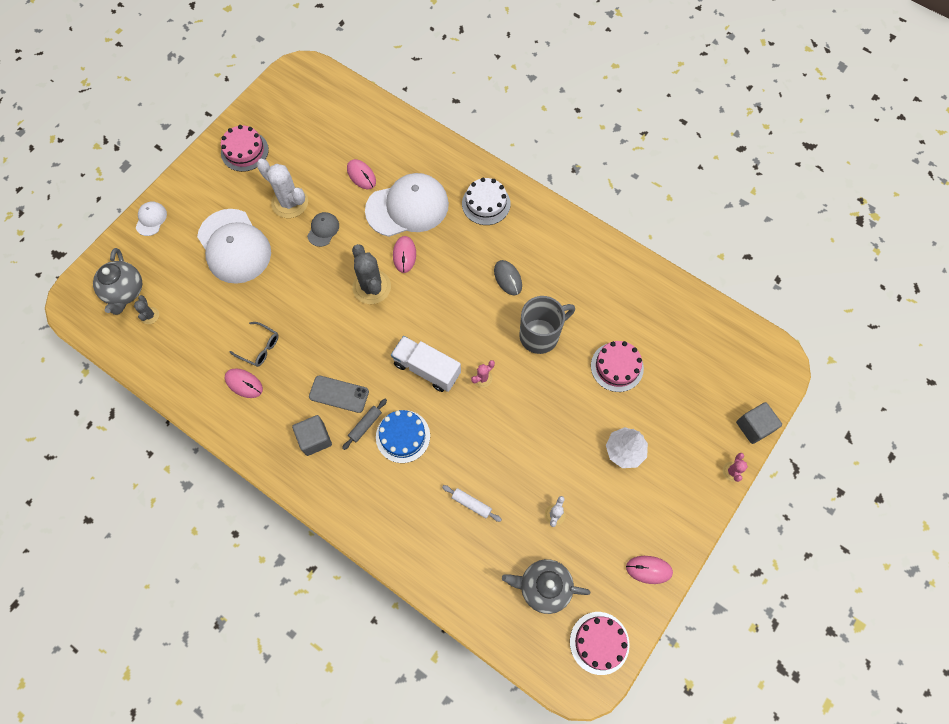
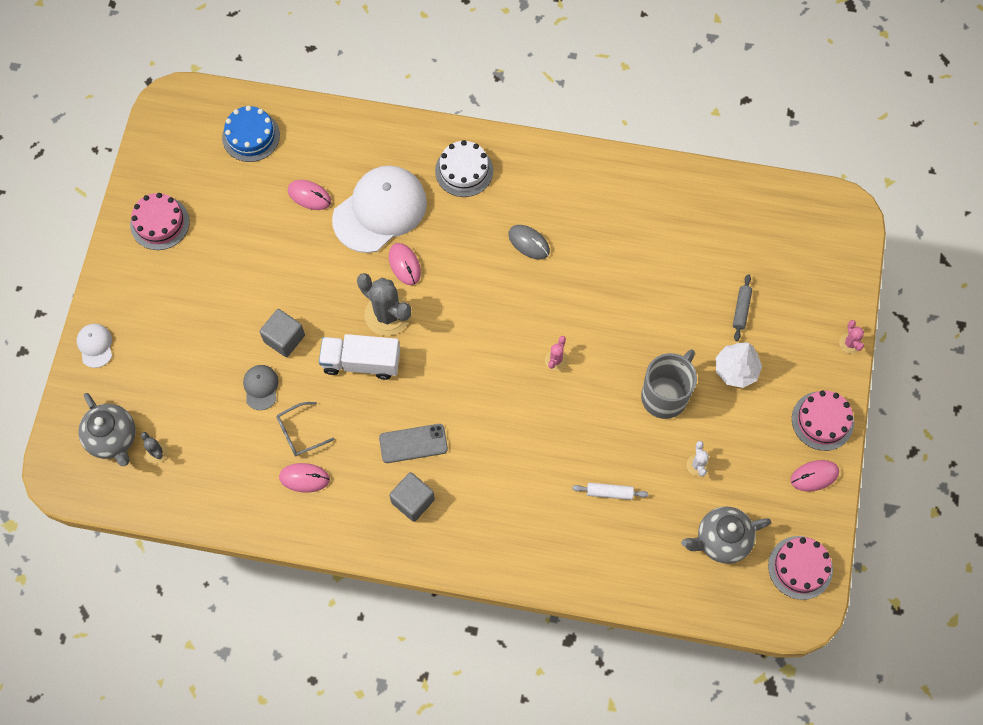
camera: 25 degrees left, 0 degrees up
white cap [197,209,271,284] -> none
grey glasses [230,322,279,367] -> grey glasses turned 150 degrees clockwise [276,402,334,456]
white cactus [257,159,308,218] -> none
grey cap [307,212,339,247] -> grey cap moved to [243,365,279,410]
grey rolling pin [342,399,387,450] -> grey rolling pin moved to [733,274,752,341]
blue cake [376,410,430,463] -> blue cake moved to [222,106,280,162]
white truck [391,336,461,392] -> white truck moved to [319,334,400,380]
grey mug [519,296,575,354] -> grey mug moved to [641,349,697,419]
pink cake [591,341,644,392] -> pink cake moved to [792,391,854,451]
grey cube [736,402,782,444] -> grey cube moved to [259,309,305,357]

